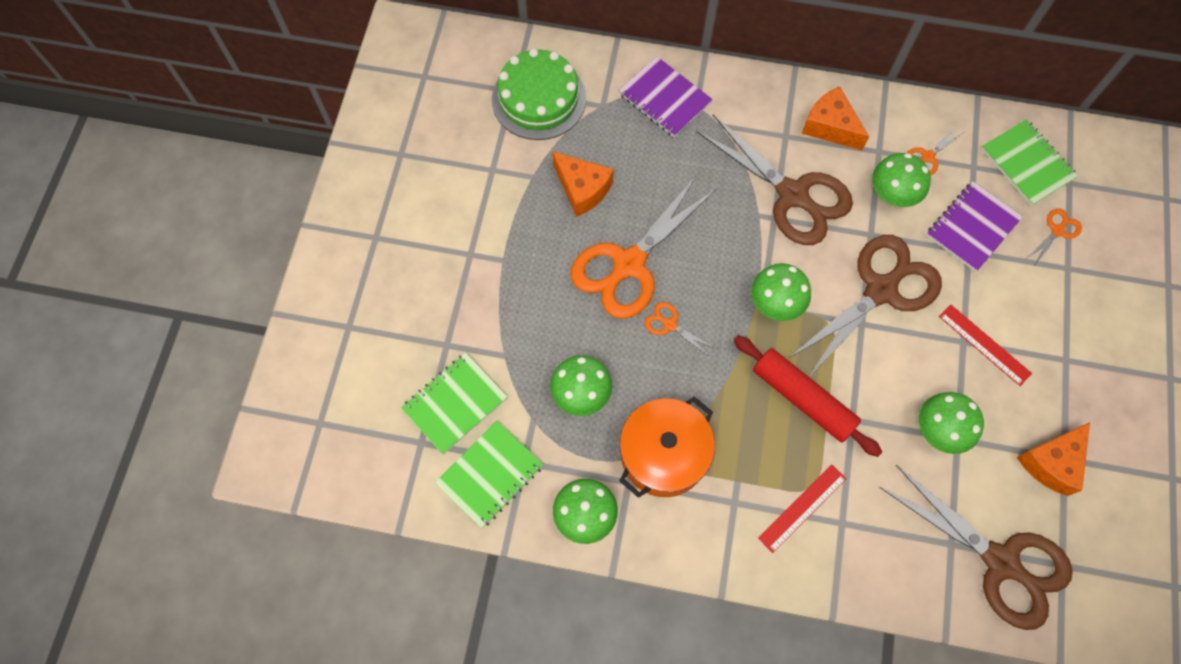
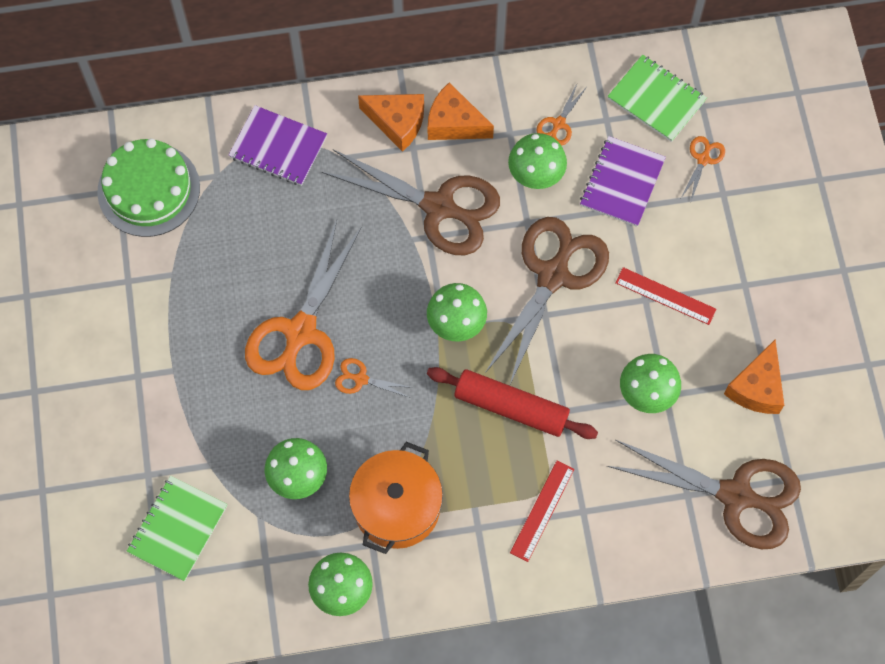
camera: 20 degrees left, 0 degrees up
green notebook [435,421,543,529] -> none
orange cheese [552,151,613,217] -> orange cheese moved to [358,94,424,152]

